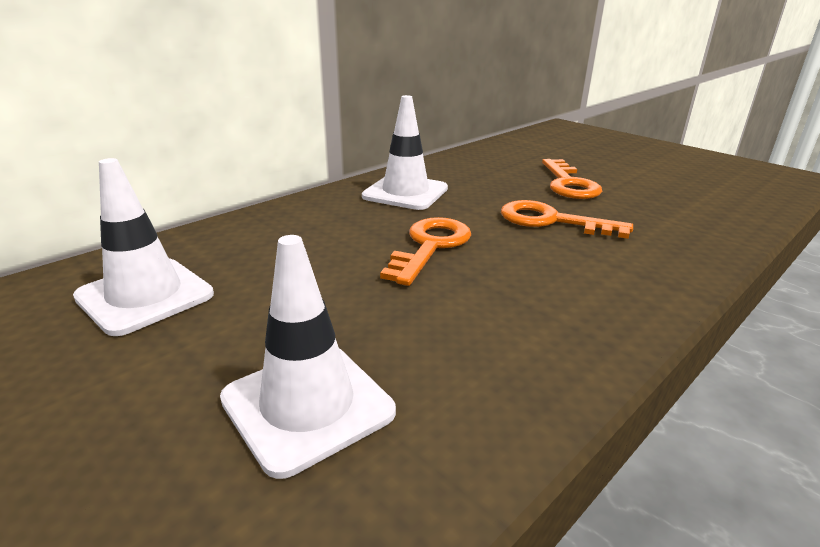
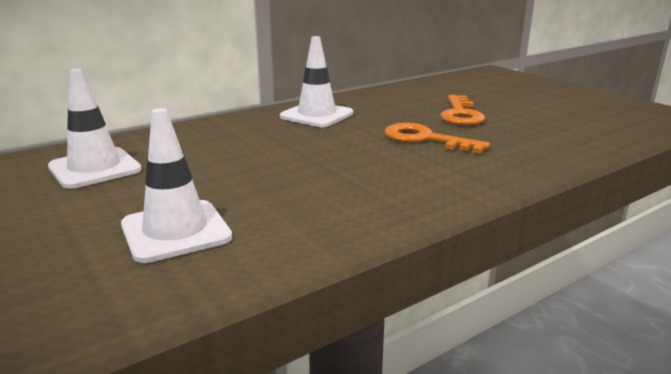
camera: 10 degrees right, 5 degrees down
orange key [380,217,471,286] -> none

